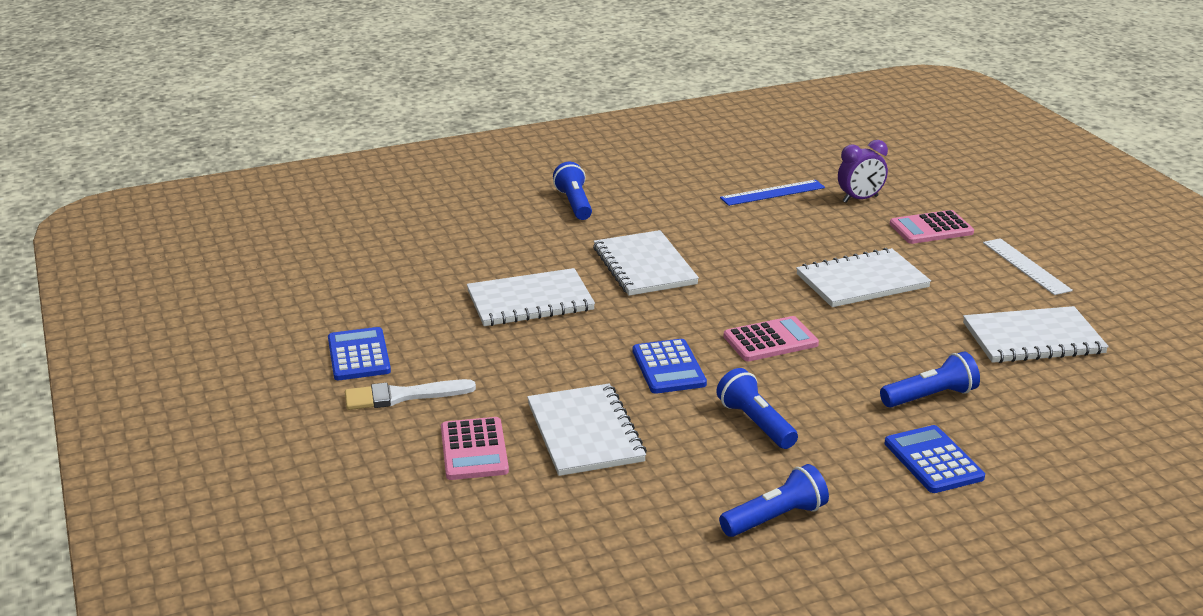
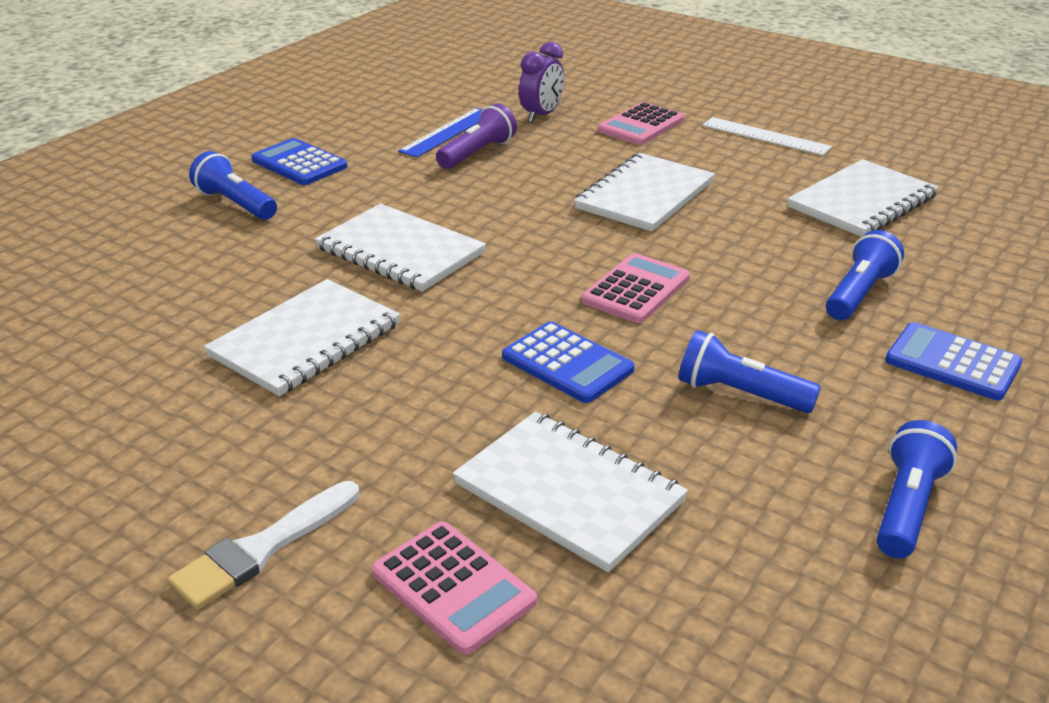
camera: 35 degrees left, 5 degrees up
blue calculator [328,327,391,380] -> blue calculator moved to [251,138,348,185]
none -> purple flashlight [436,103,517,169]

